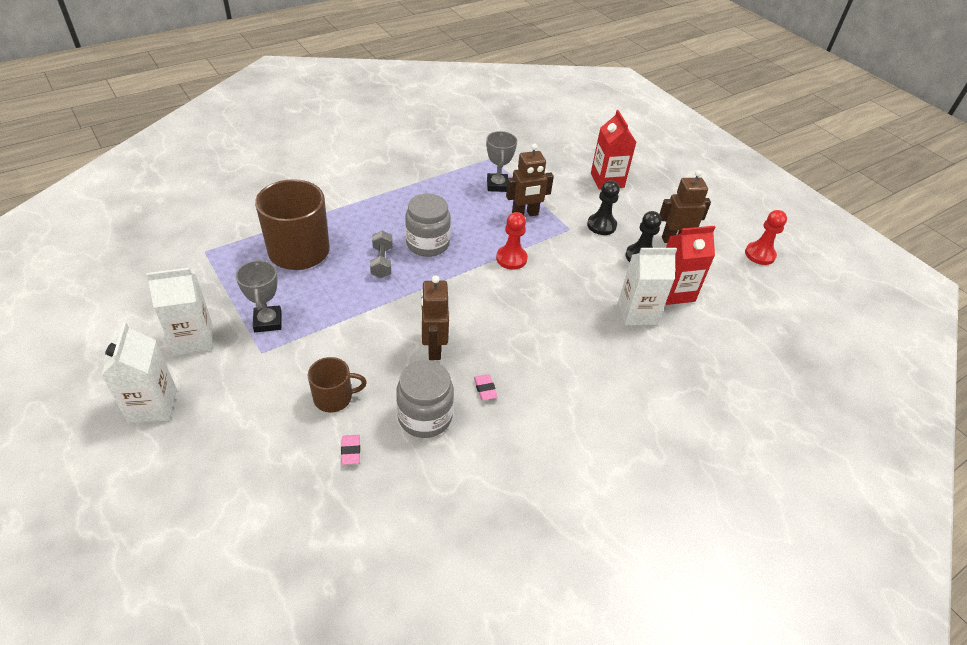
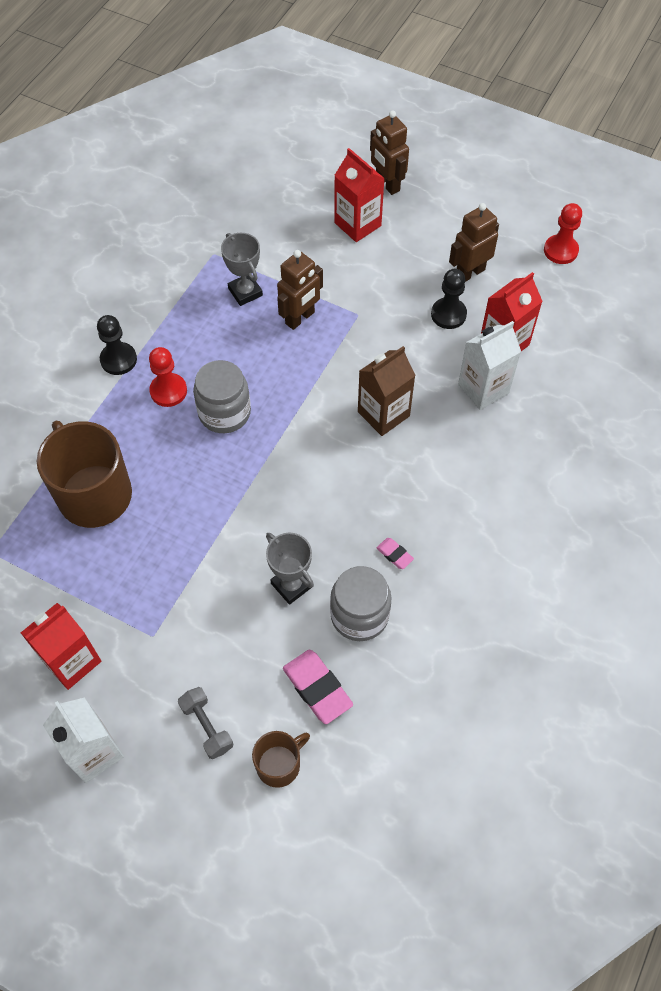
camera: 25 degrees left, 15 degrees up
white carton [146,268,213,356] -> red carton [21,603,101,690]
grey trophy [236,259,281,332] -> grey trophy moved to [266,533,314,605]
brown mug [308,357,367,412] -> brown mug moved to [252,731,310,788]
pink eraser [341,435,360,465] -> pink eraser [283,650,353,724], size x1.94
grey dumbbell [370,231,393,278] -> grey dumbbell moved to [178,687,233,759]
brown robot [421,275,449,360] -> brown robot moved to [370,110,409,195]
red pawn [496,212,528,270] -> red pawn moved to [149,347,187,407]
black pawn [587,180,620,235] -> black pawn moved to [97,315,137,375]
none -> brown carton [358,346,416,436]

